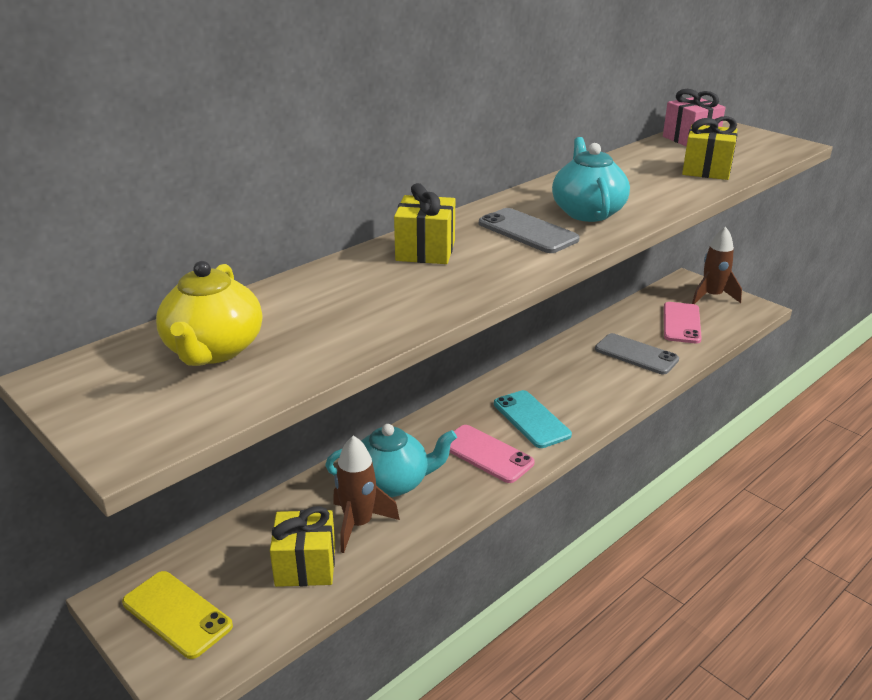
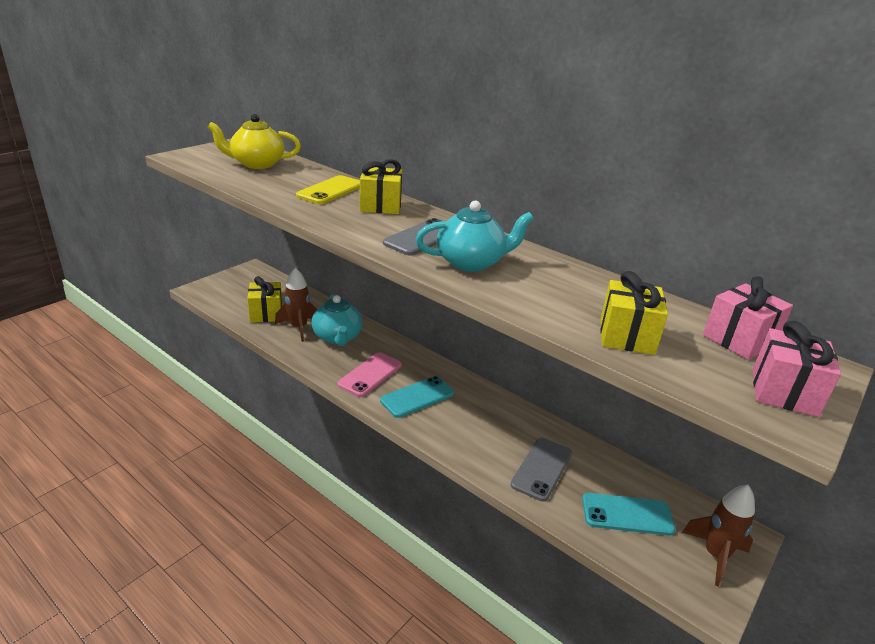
camera: 80 degrees right, 0 degrees up
yellow phone [122,571,233,659] -> yellow phone moved to [296,175,360,204]
pink phone [664,302,702,343] -> turquoise phone [582,493,675,536]
none -> pink gift [753,321,841,417]

